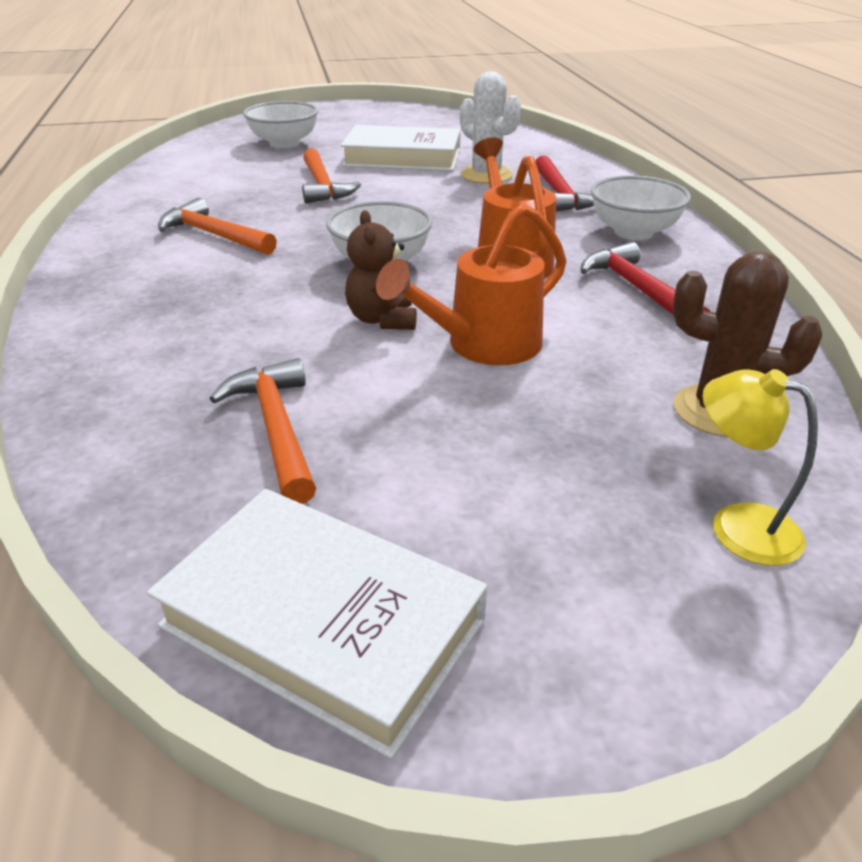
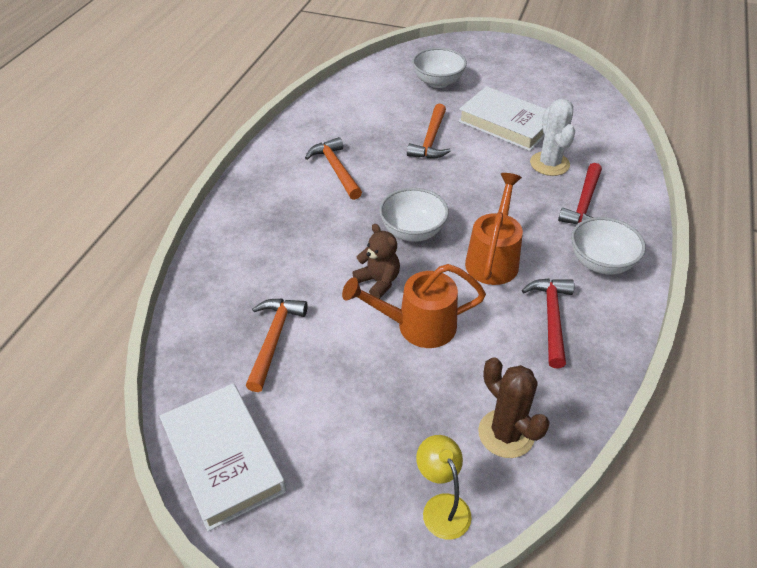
camera: 30 degrees right, 10 degrees up
brown teddy bear [345,210,417,330] -> brown teddy bear turned 120 degrees clockwise [353,224,400,299]

